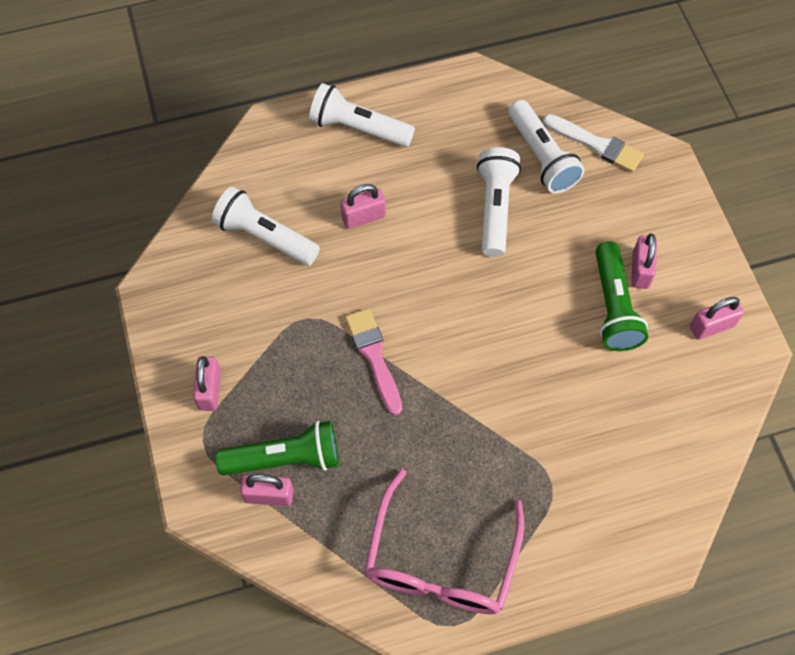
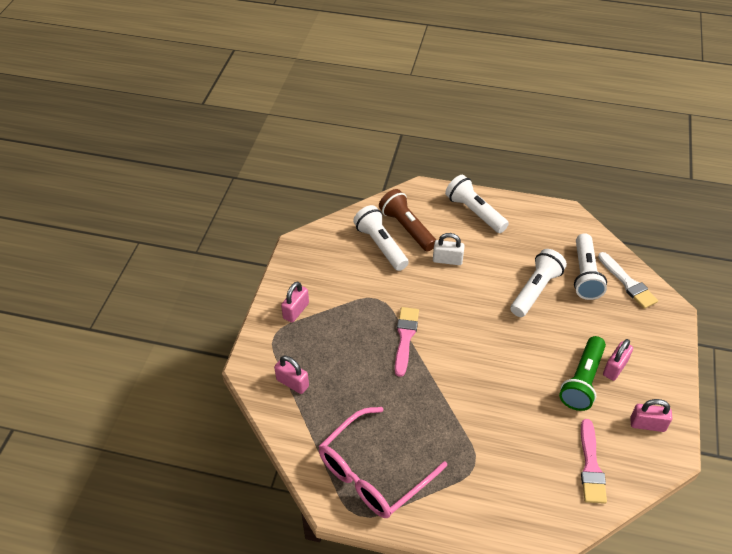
camera: 30 degrees right, 15 degrees down
green flashlight [215,421,339,476] -> none
pink padlock [340,184,386,229] -> white padlock [433,233,465,265]
none -> brown flashlight [379,189,436,251]
none -> pink brush [581,419,607,504]

